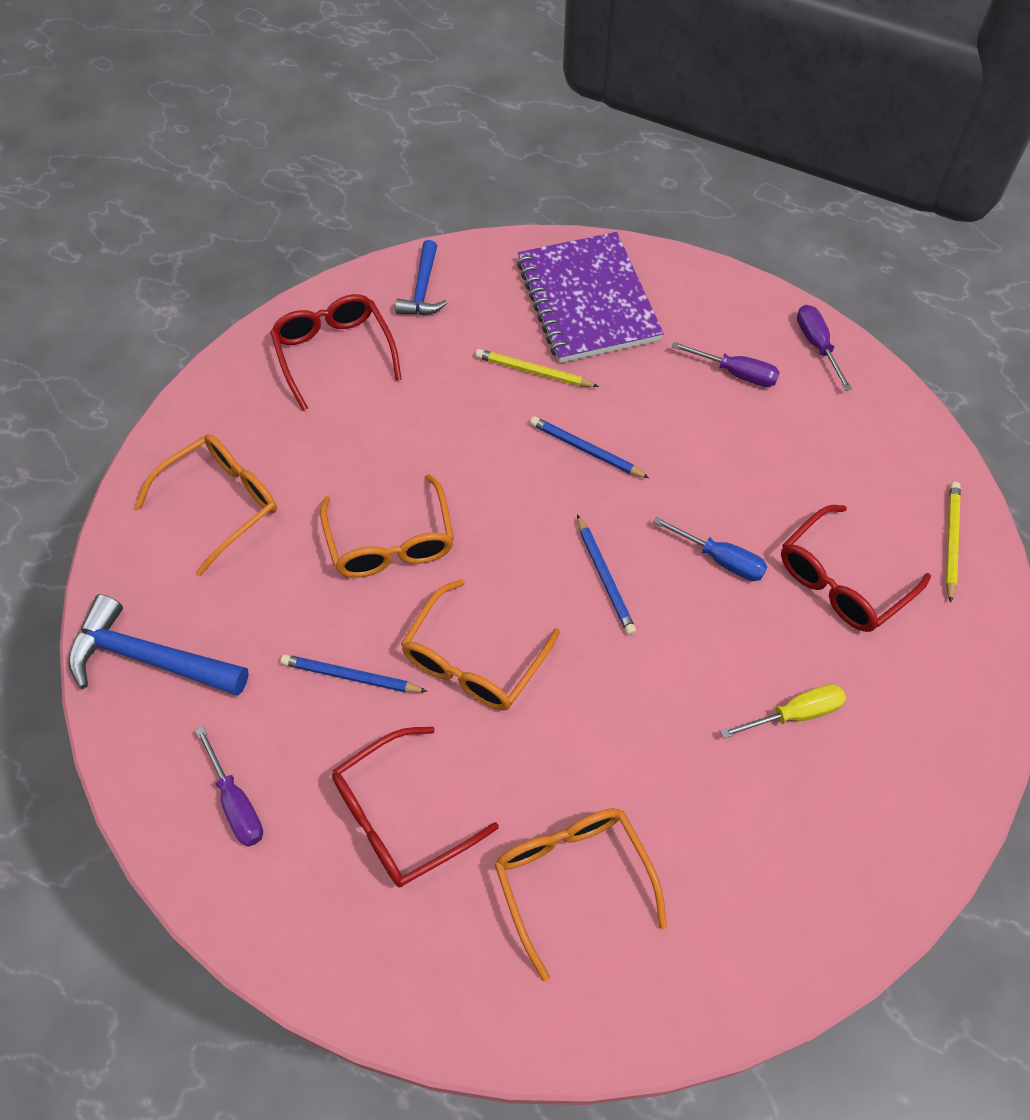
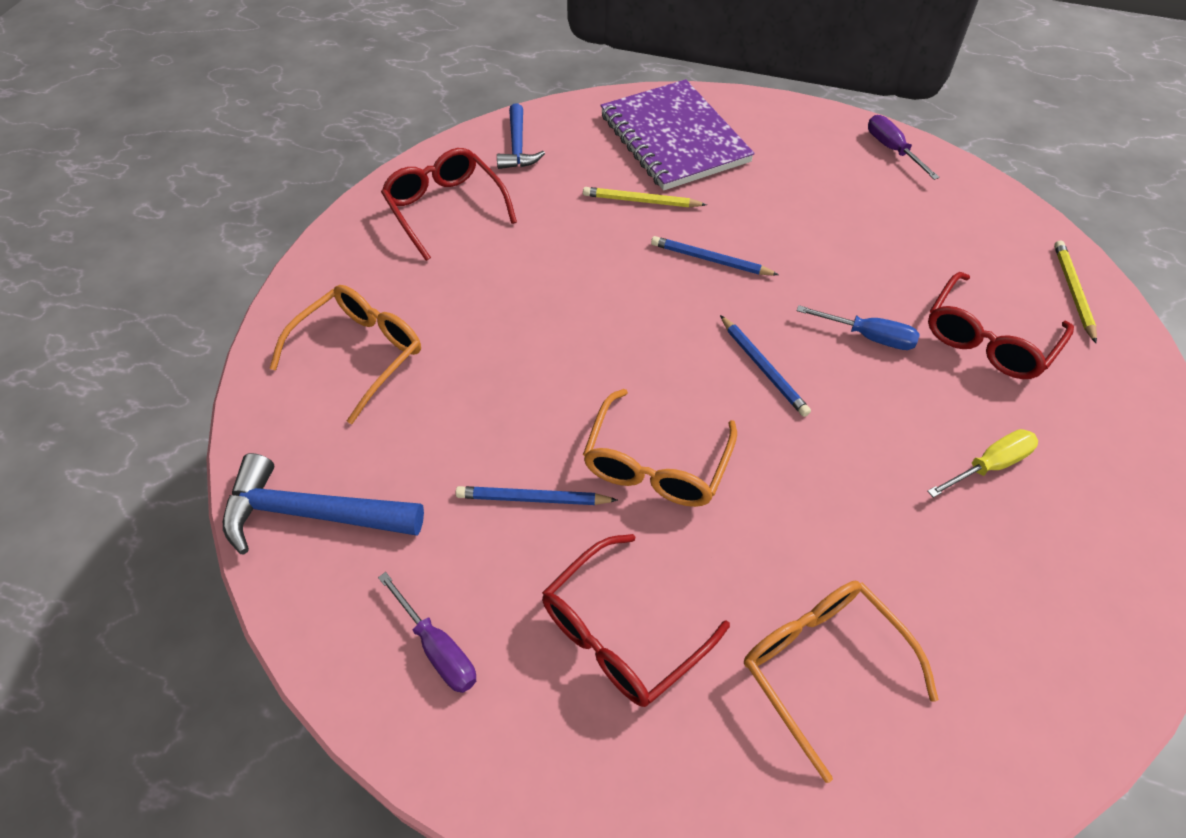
camera: 10 degrees left, 5 degrees down
orange glasses [320,474,454,578] -> none
purple screwdriver [672,342,780,387] -> none

